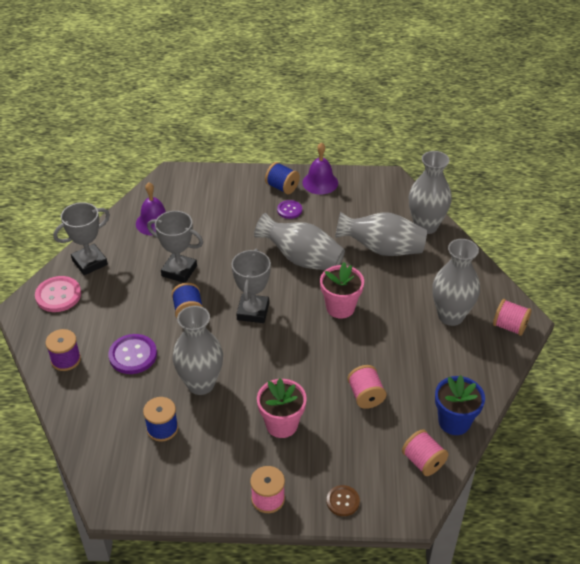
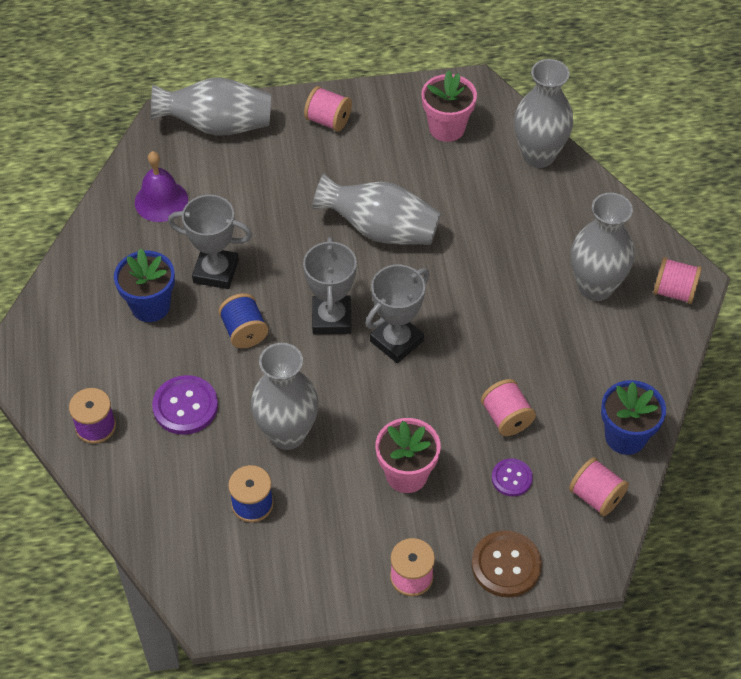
camera: 10 degrees left, 10 degrees up
pink button [35,276,81,312] -> none
grey trophy [53,202,110,275] -> grey trophy moved to [365,265,430,363]
blue spool [265,162,300,194] -> pink spool [304,86,352,131]
purple button [277,200,302,219] -> purple button moved to [492,458,533,497]
purple bell [302,142,338,195] -> none
pink flower pot [320,262,364,318] -> pink flower pot moved to [421,70,477,142]
brown button [327,485,360,516] -> brown button [472,531,542,597], size x1.64
grey vase [335,212,427,256] -> grey vase moved to [151,77,271,136]
none -> blue flower pot [114,248,175,322]

